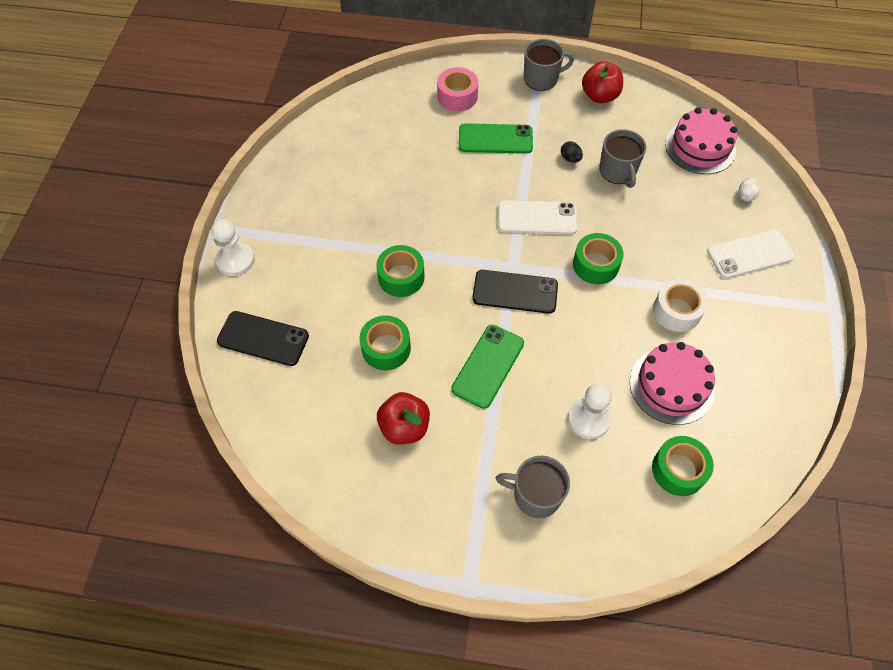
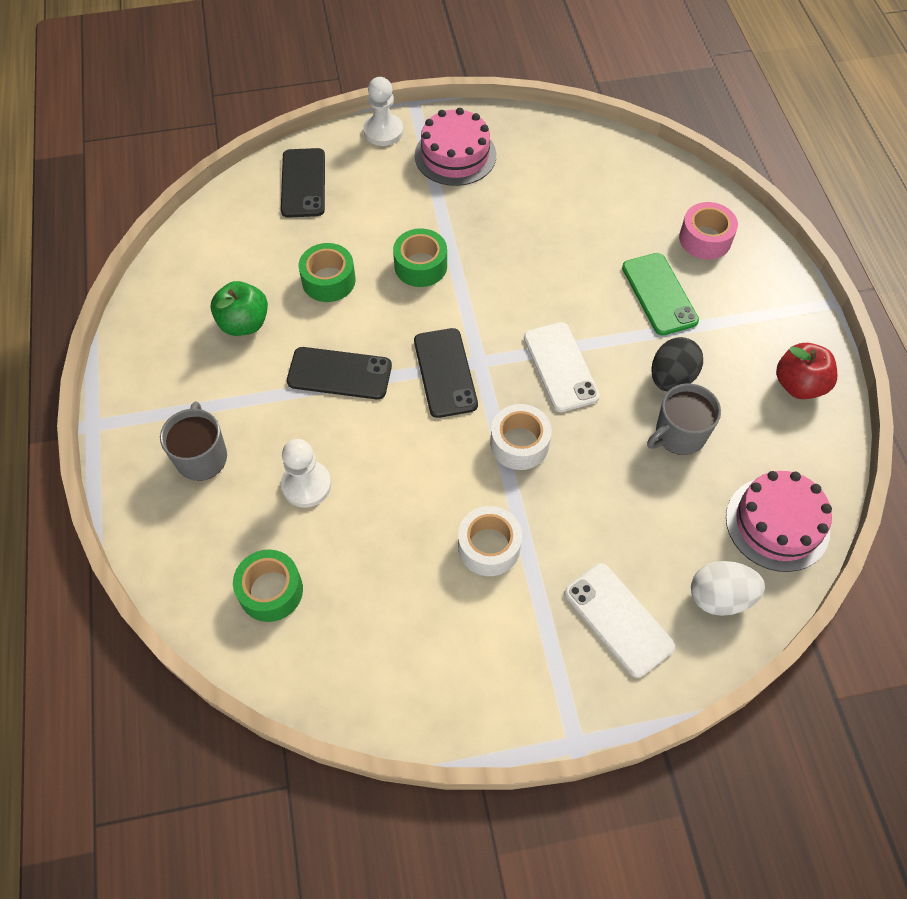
camera: 70 degrees right, 0 degrees up
red apple [377,392,430,444] -> green apple [210,281,268,336]
green phone [451,325,524,409] -> black phone [287,347,392,400]
grey mug [524,39,574,91] -> none
black egg [561,141,583,163] -> black egg [651,337,703,391], size x1.86
green tape [573,233,624,284] -> white tape [490,404,552,470]
pink cake [630,342,715,425] -> pink cake moved to [415,108,496,186]
white egg [739,177,760,202] -> white egg [691,561,765,616], size x1.86

